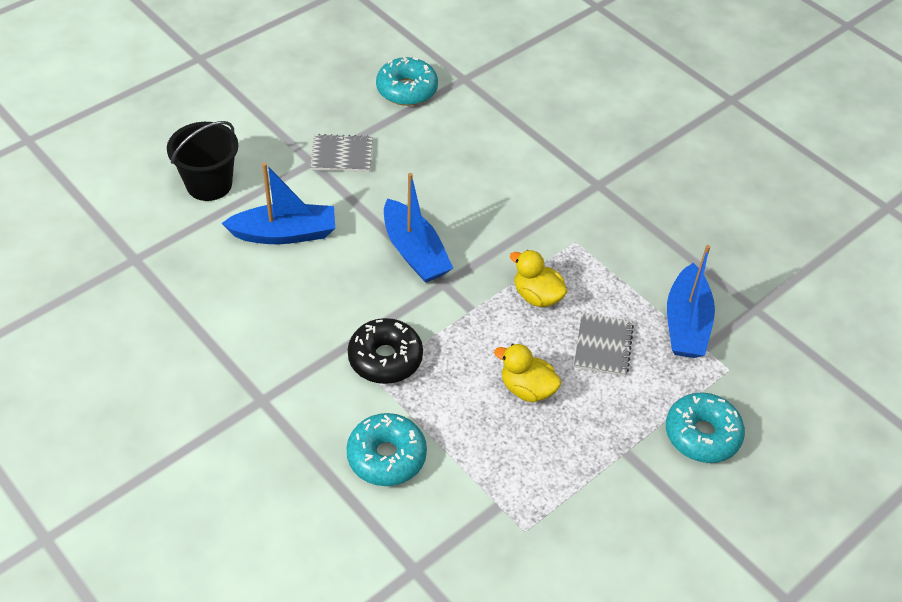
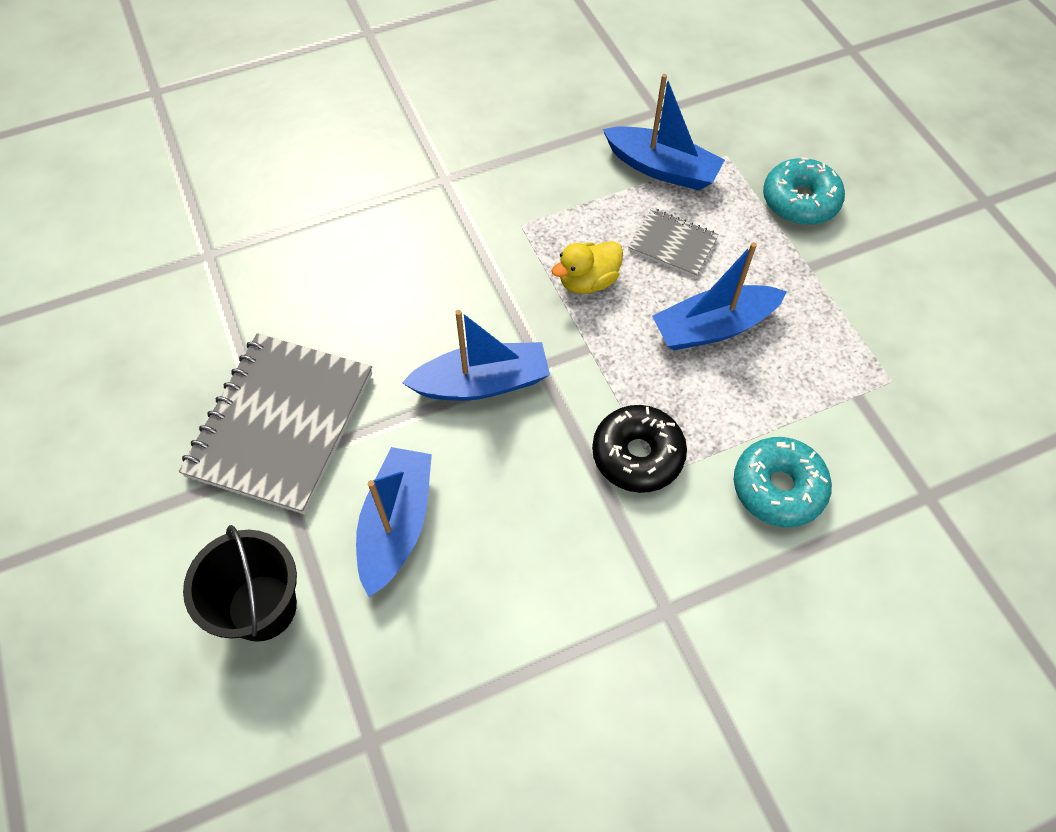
camera: 70 degrees left, 10 degrees up
grey notebook [310,134,373,172] -> grey notebook [179,333,372,514], size x2.03
turquoise donut [376,57,438,106] -> none
yellow duck [494,344,562,402] -> blue boat [652,242,787,350]

